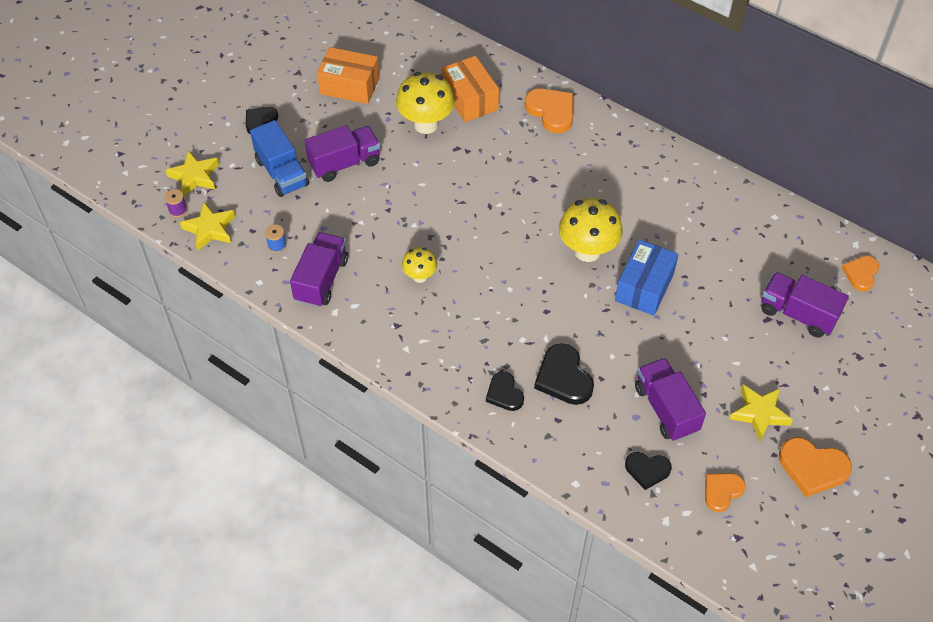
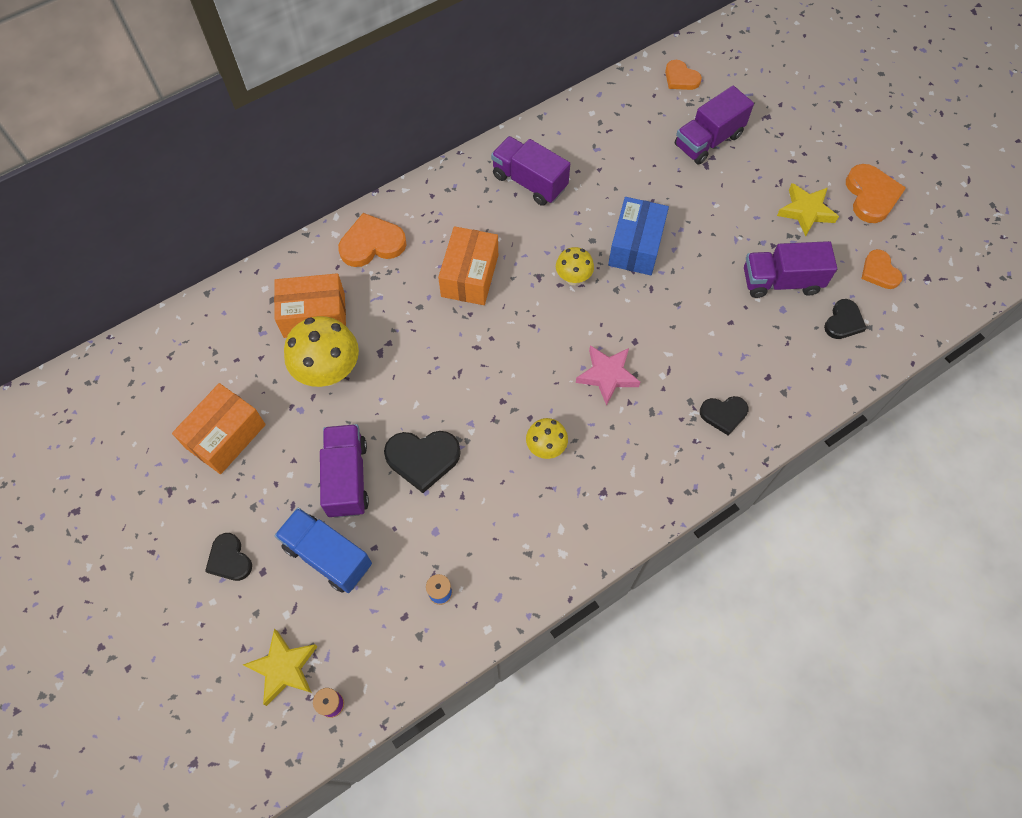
camera: 70 degrees left, 10 degrees up
yellow star [180,202,236,251] -> none
blue truck [250,120,309,197] -> blue truck turned 135 degrees counterclockwise [274,508,372,593]
purple truck [290,232,348,308] -> purple truck moved to [491,136,570,206]
black heart [534,343,594,405] -> black heart moved to [384,431,461,493]
yellow mushroom [559,198,623,262] -> yellow mushroom [556,247,594,285], size x0.56
blue box [615,240,679,316] -> blue box turned 60 degrees clockwise [608,197,669,275]
orange heart [779,437,852,497] -> orange heart turned 45 degrees counterclockwise [846,164,906,223]
none -> orange box [438,226,498,305]
none -> pink star [576,345,640,406]

